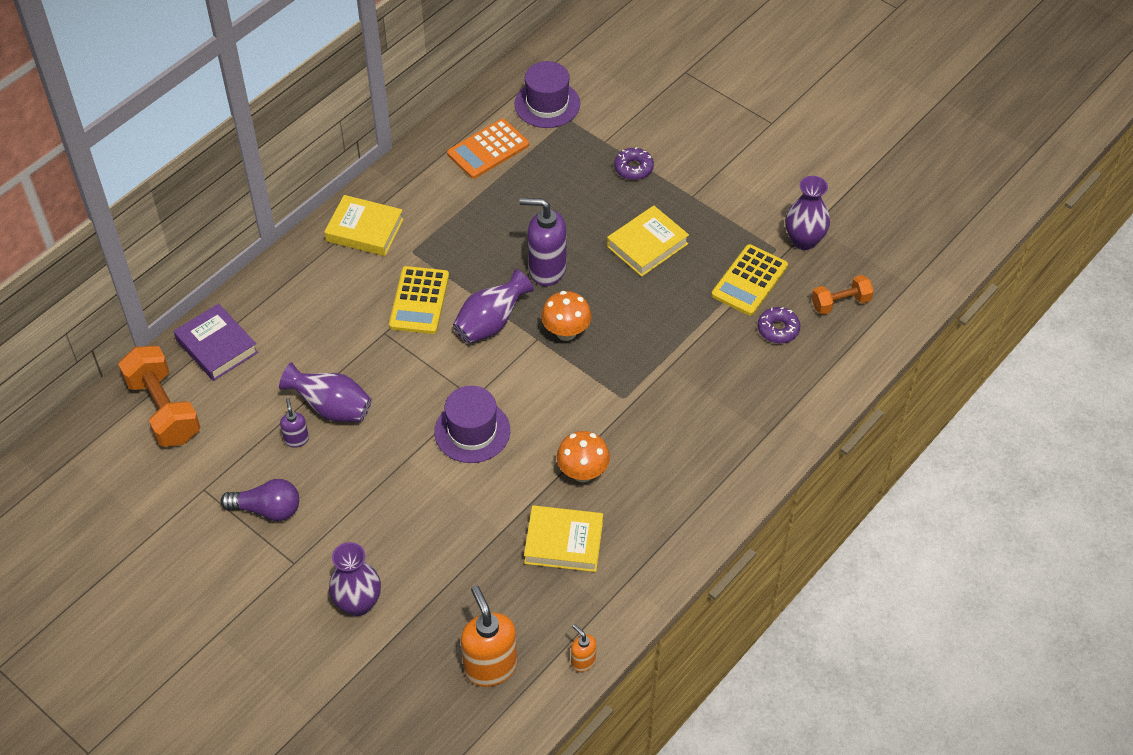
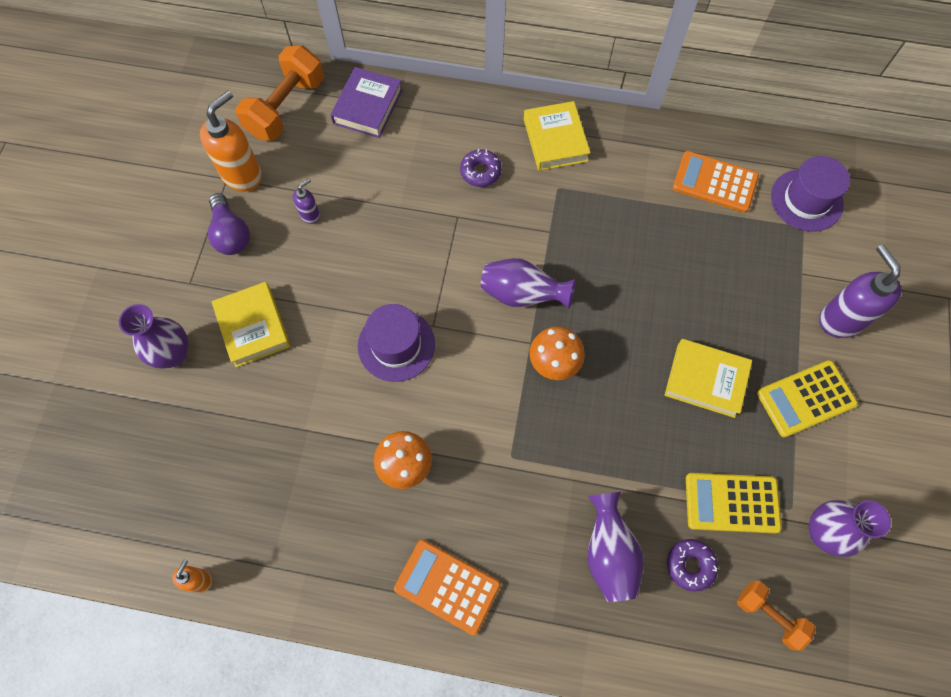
camera: 60 degrees right, 15 degrees up
purple vase [279,362,372,422] -> purple vase moved to [588,492,644,602]
yellow calculator [389,266,449,334] -> yellow calculator moved to [757,360,858,438]
orange soap dispenser [461,585,517,687] -> orange soap dispenser moved to [200,91,262,191]
purple soap dispenser [519,198,566,286] -> purple soap dispenser moved to [819,245,901,338]
yellow book [524,505,603,572] -> yellow book moved to [211,282,290,367]
purple donut [614,147,654,180] -> purple donut moved to [460,149,502,187]
none -> orange calculator [394,540,501,635]

